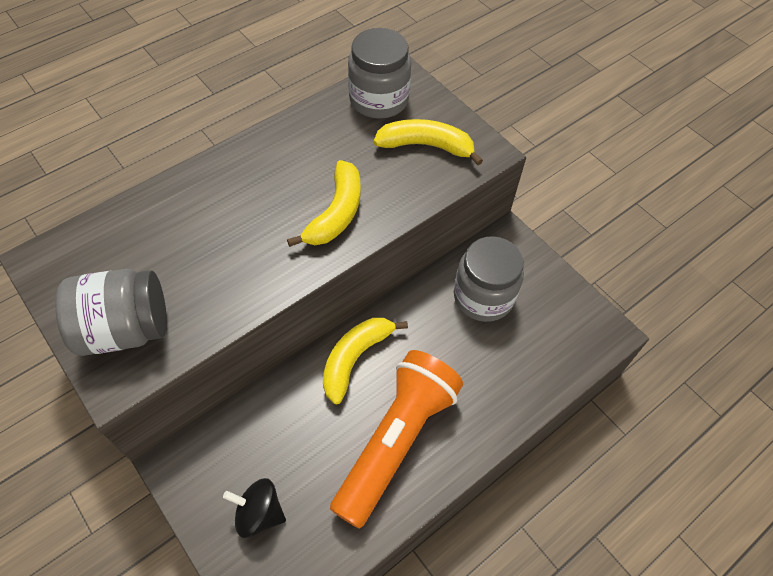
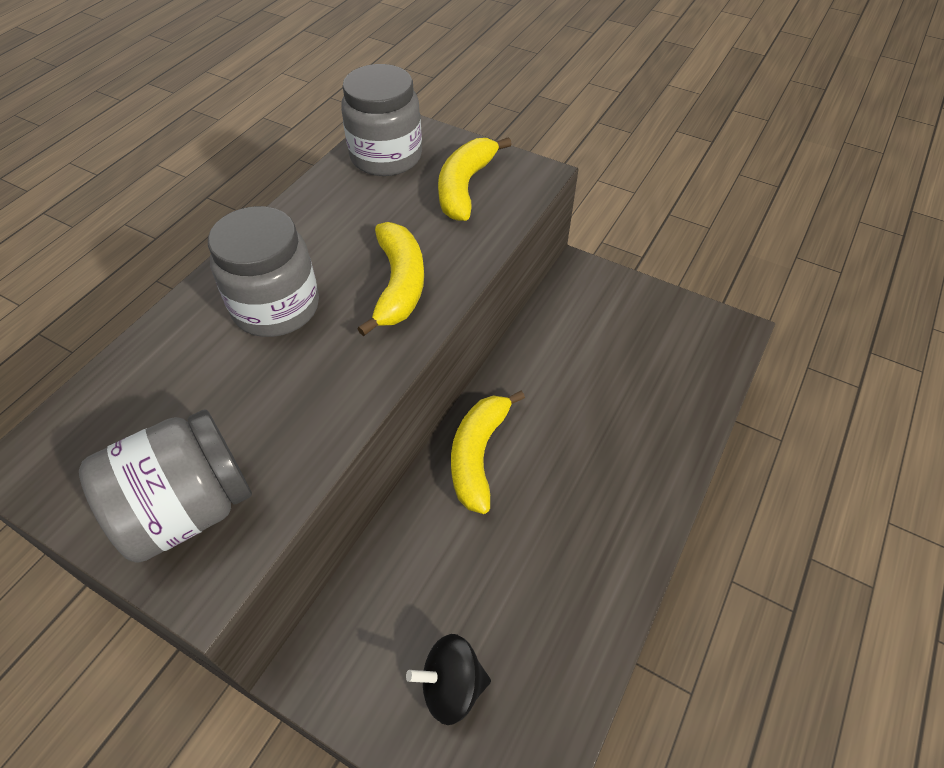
camera: 20 degrees left, 5 degrees down
orange flashlight [330,350,463,529] -> none
yellow banana [374,119,483,165] -> yellow banana turned 60 degrees counterclockwise [438,137,512,221]
grey jar [454,236,524,322] -> grey jar moved to [208,206,319,337]

